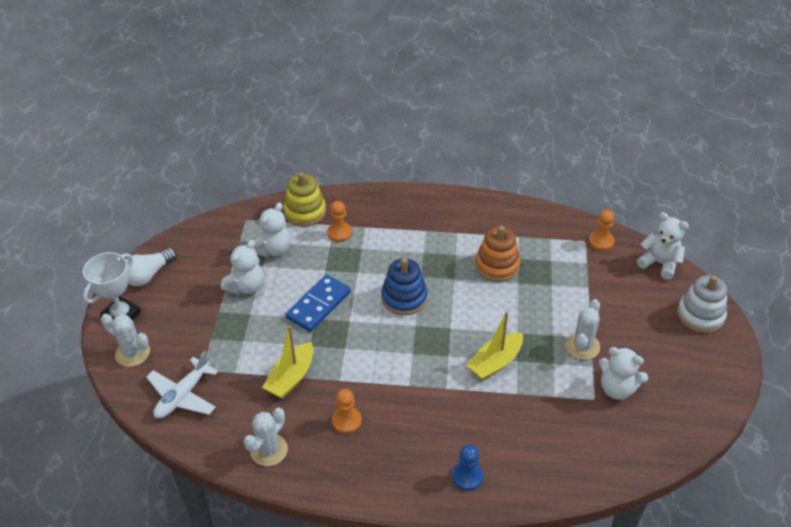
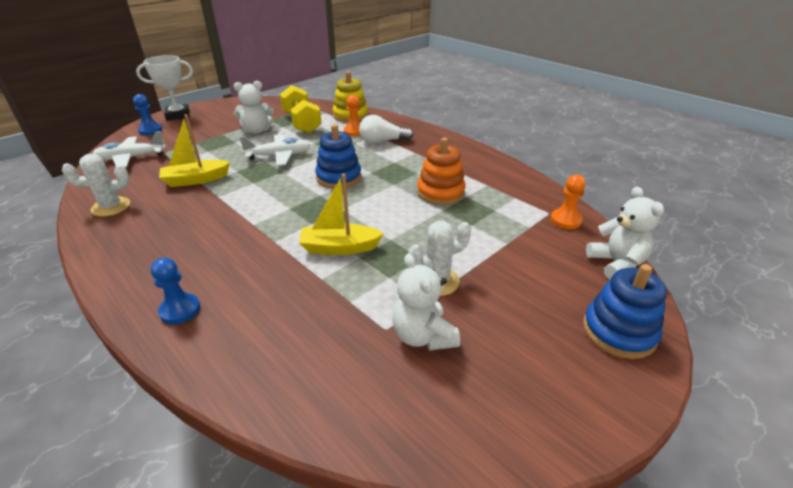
camera: 40 degrees right, 10 degrees down
white cactus [101,314,150,367] -> blue pawn [133,94,162,135]
white light bulb [126,248,177,286] -> white light bulb moved to [359,115,413,144]
white teddy bear [253,203,291,257] -> yellow dumbbell [280,85,322,133]
blue domino [285,274,351,332] -> white plane [239,134,310,166]
orange pawn [332,389,362,434] -> none
white stacking toy [677,275,727,333] -> blue stacking toy [583,264,667,359]

